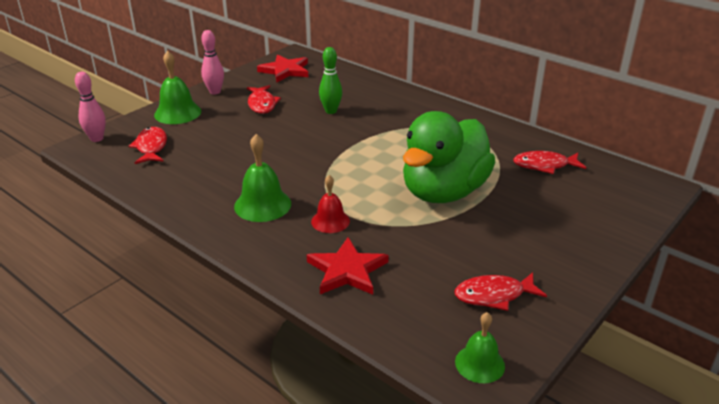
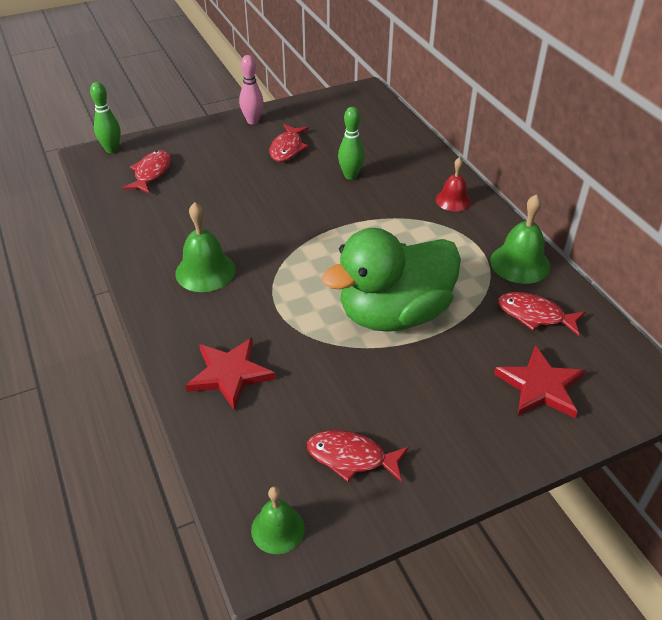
camera: 25 degrees right, 10 degrees up
pink bowling pin [75,72,106,142] -> green bowling pin [90,82,121,153]
green bell [154,51,201,124] -> green bell moved to [490,194,550,284]
red star [257,54,308,83] -> red star moved to [494,345,585,418]
red bell [311,175,350,233] -> red bell moved to [436,157,471,211]

